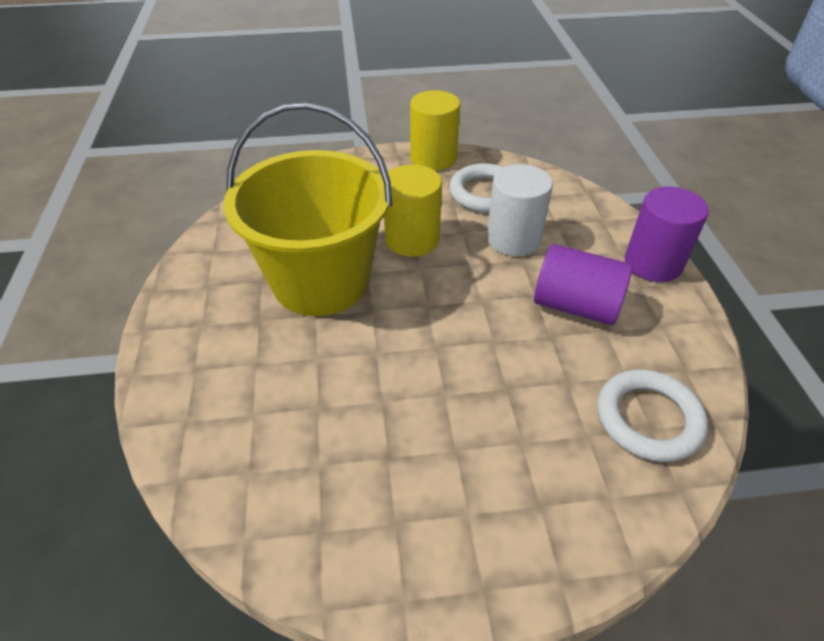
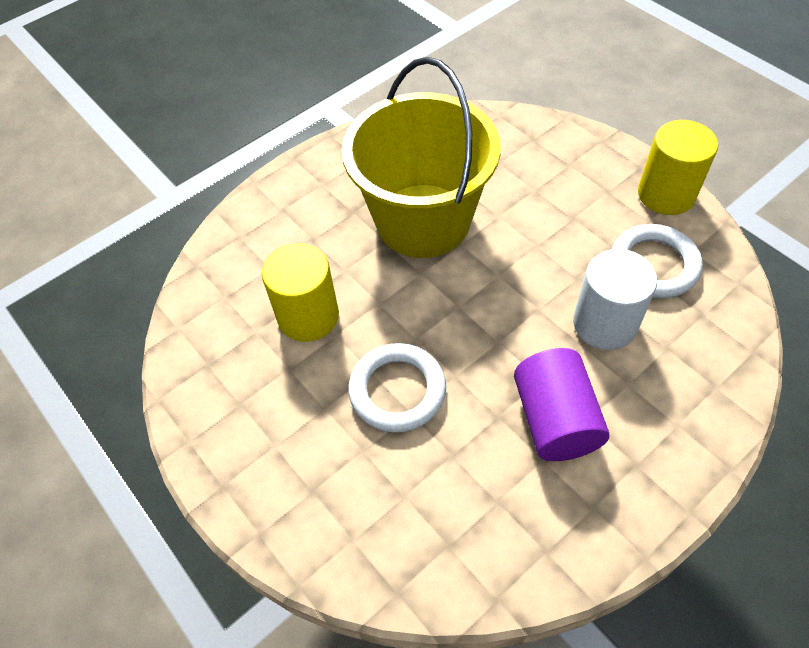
camera: 60 degrees right, 10 degrees up
yellow cylinder [384,164,442,257] -> yellow cylinder moved to [262,243,339,342]
white ring [597,369,708,462] -> white ring moved to [348,343,446,433]
purple cylinder [625,187,709,282] -> none

